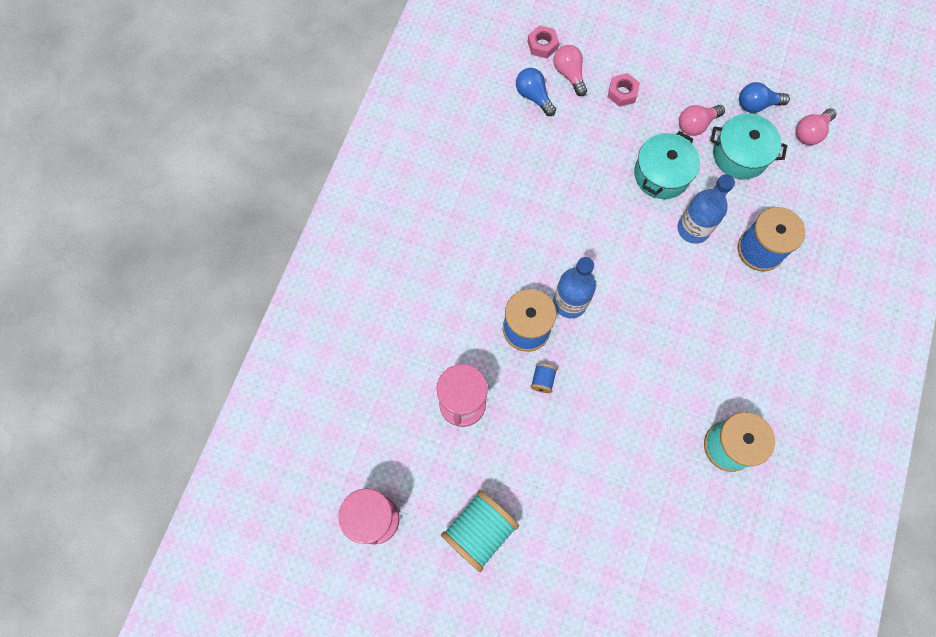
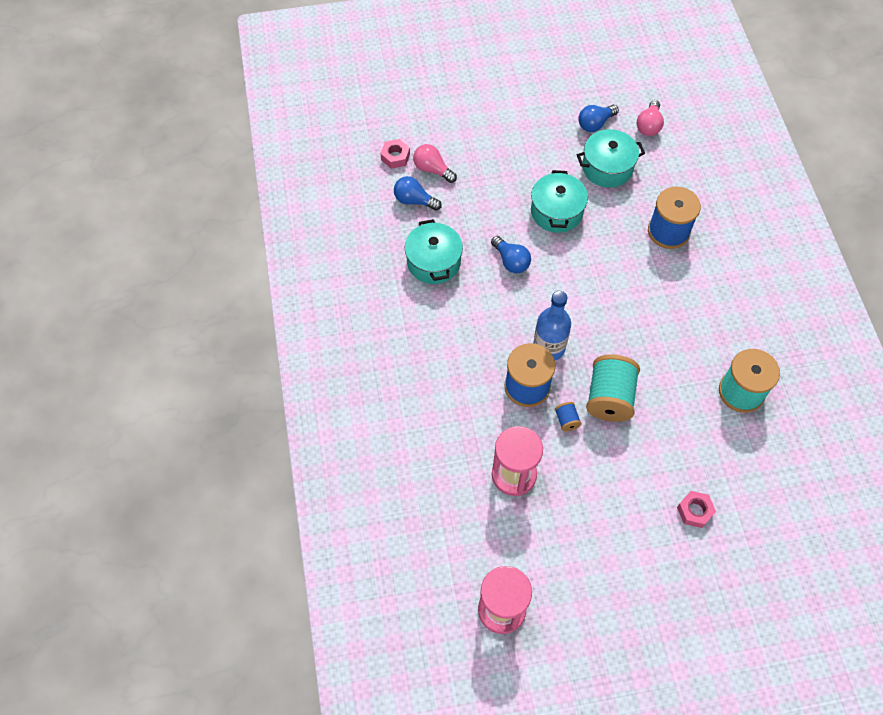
camera: 30 degrees left, 10 degrees down
turquoise spool [441,490,519,572] -> turquoise spool moved to [586,354,640,422]
pink nut [607,73,640,107] -> pink nut moved to [677,491,716,528]
blue bottle [677,174,735,244] -> none
pink light bulb [679,105,725,136] -> none
none -> turquoise pot [405,219,463,284]
none -> blue light bulb [491,236,531,273]

